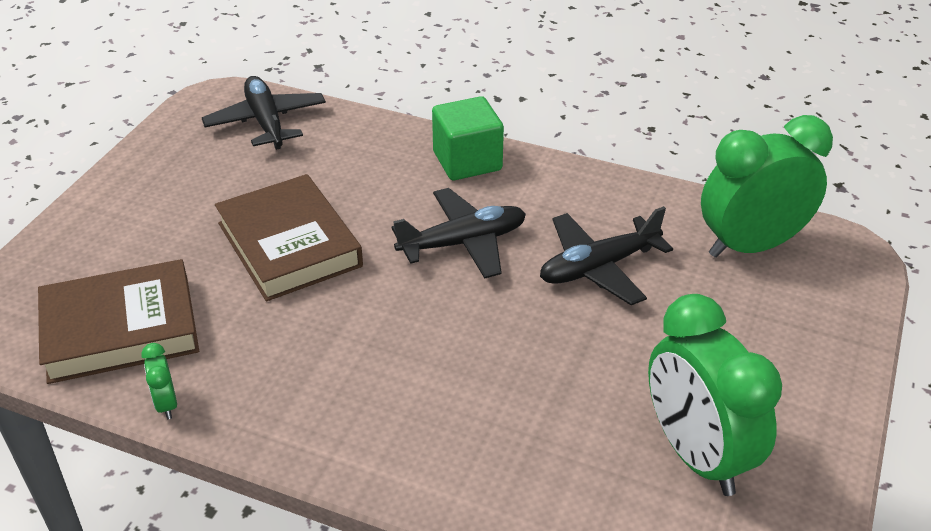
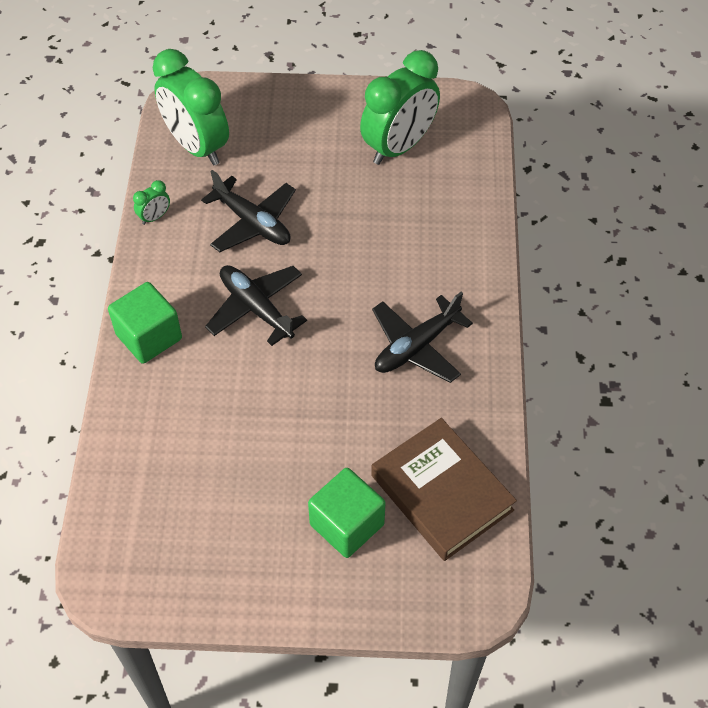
camera: 110 degrees left, 15 degrees up
green clock [141,343,177,419] -> green clock moved to [133,180,170,225]
black plane [202,76,326,150] -> black plane moved to [372,292,473,383]
brown book [215,174,363,301] -> none
none -> green cube [308,468,385,558]

